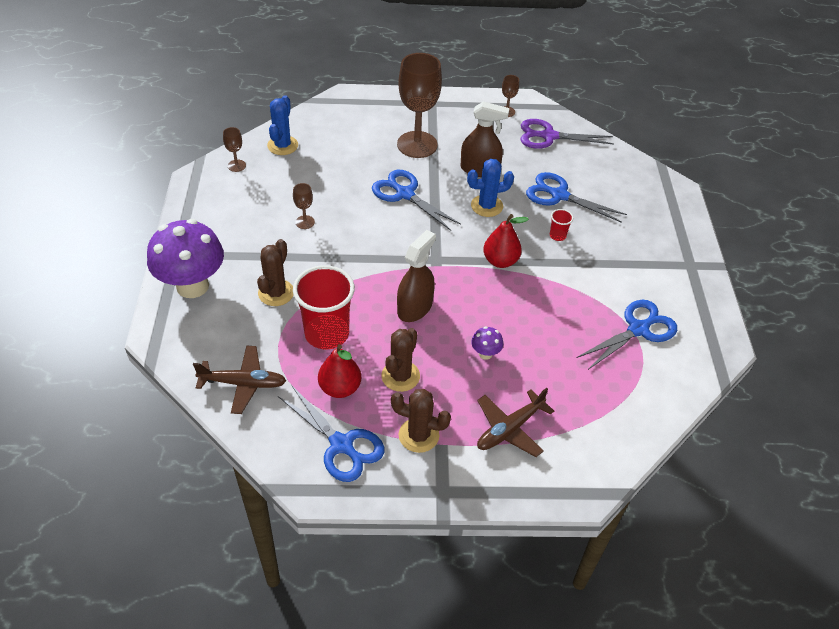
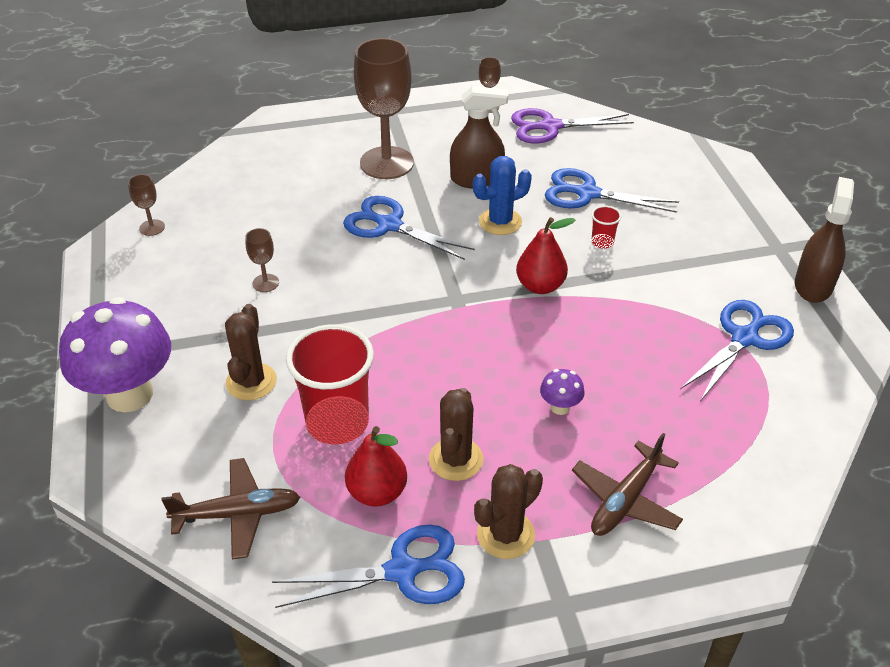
camera: 10 degrees left, 5 degrees down
blue cactus [267,96,298,155] -> none
blue scissors [278,385,385,482] -> blue scissors turned 45 degrees counterclockwise [272,524,465,608]
brown cactus [391,389,451,453] -> brown cactus turned 45 degrees counterclockwise [474,464,543,559]
brown spray bottle [397,230,436,322] -> brown spray bottle moved to [795,177,854,303]

